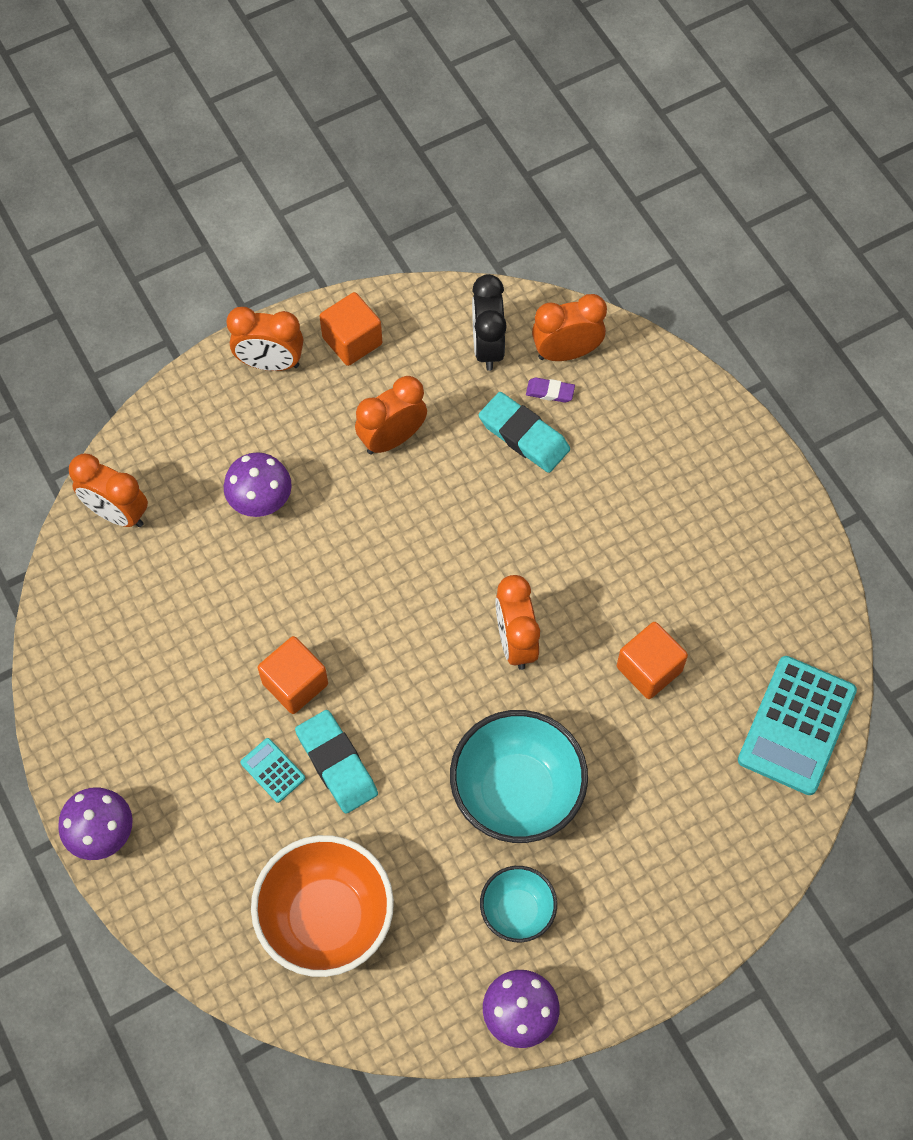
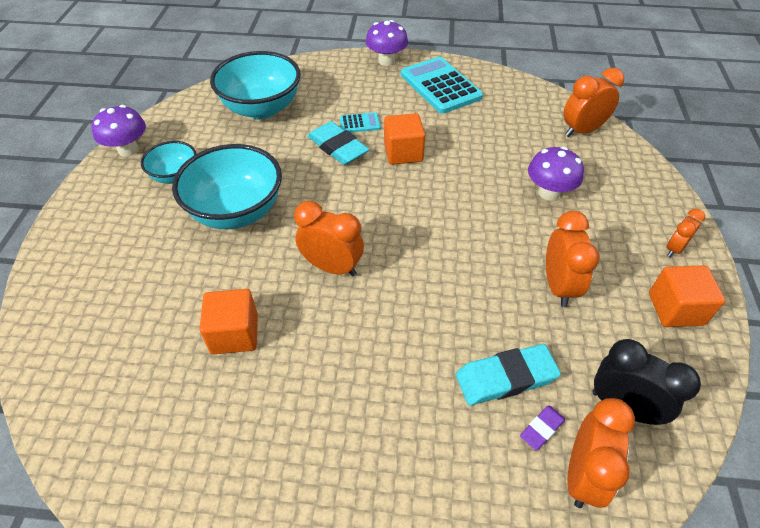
camera: 125 degrees right, 15 degrees down
orange clock [227,307,303,371] -> orange clock [666,209,705,257], size x0.59
orange bowl [251,835,394,977] -> turquoise bowl [210,51,301,119]
turquoise eraser [295,710,378,814] -> turquoise eraser turned 45 degrees clockwise [307,121,369,165]
turquoise calculator [738,656,857,795] -> turquoise calculator moved to [401,57,483,114]

